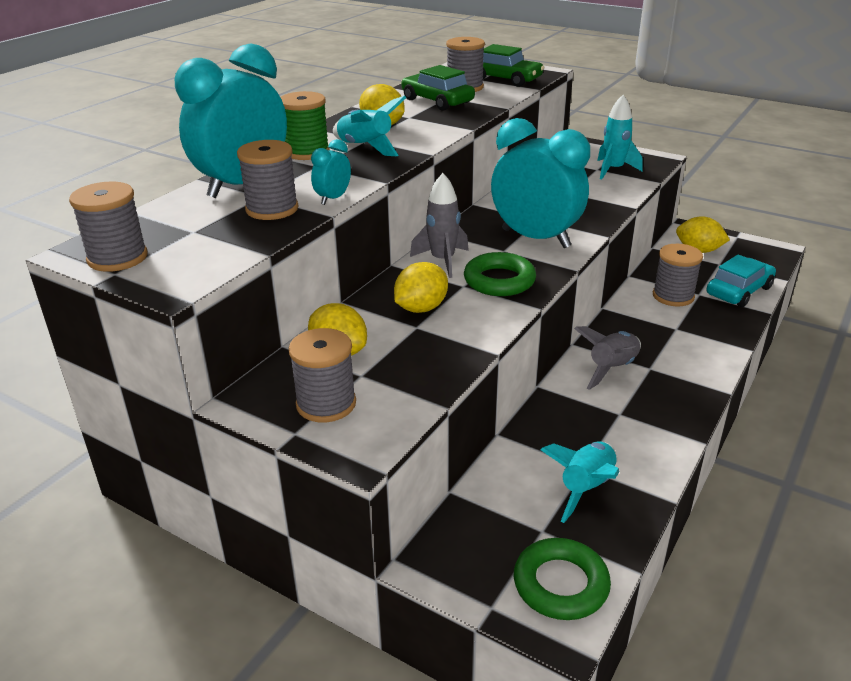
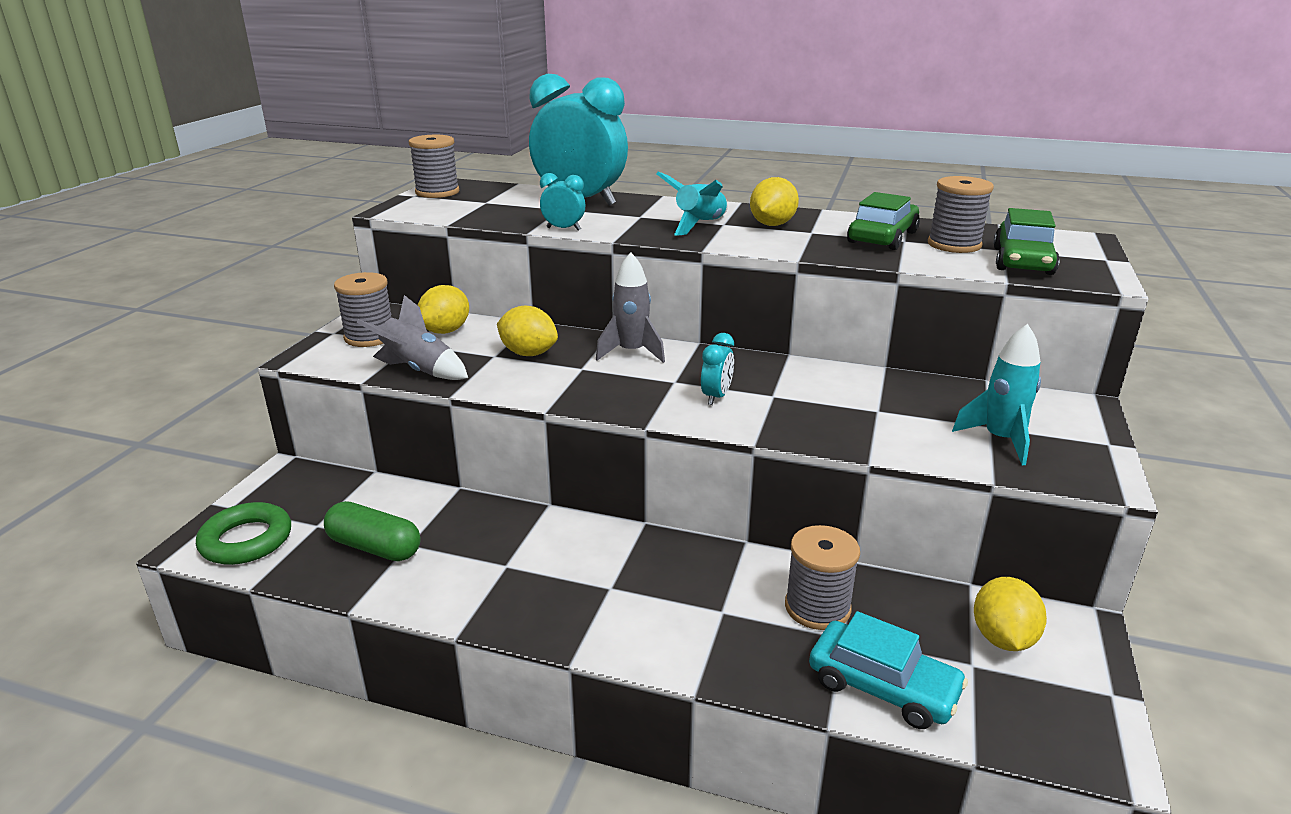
camera: 75 degrees right, 5 degrees down
grey spool [237,140,298,220] -> none
green spool [280,91,330,160] -> none
green ring [464,252,536,296] -> none
turquoise clock [491,118,590,248] -> turquoise clock [701,333,734,405], size x0.42
turquoise rocket [541,441,620,523] -> green capsule [324,501,421,561]
grey rocket [574,326,641,390] -> grey rocket moved to [357,295,468,380]

